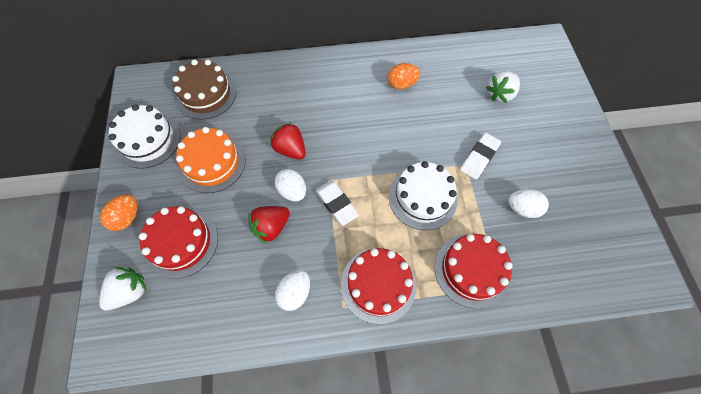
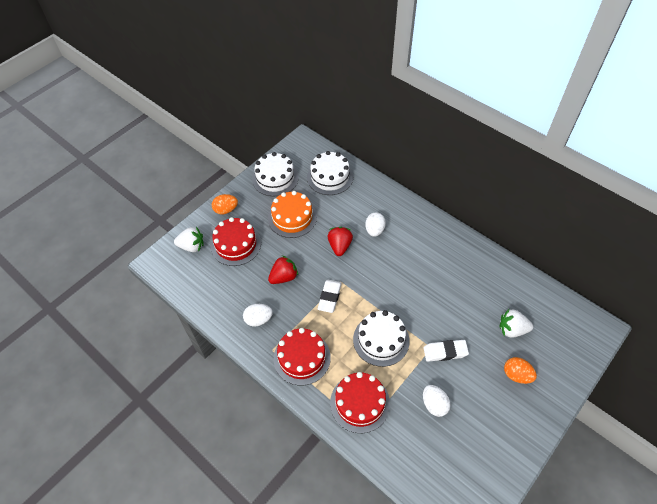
camera: 50 degrees right, 10 degrees down
brown cake [172,59,237,120] -> white cake [307,151,353,195]
red strawberry [248,206,290,244] -> red strawberry turned 135 degrees clockwise [268,256,298,284]
white egg [275,169,306,201] -> white egg moved to [365,212,386,237]
orange egg [387,63,420,90] -> orange egg moved to [504,357,537,384]

